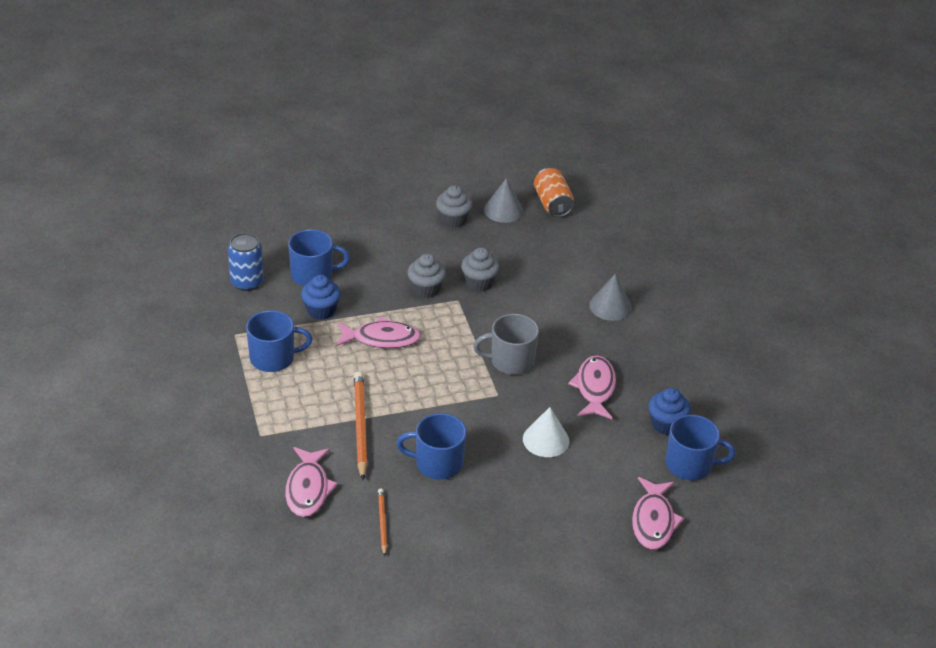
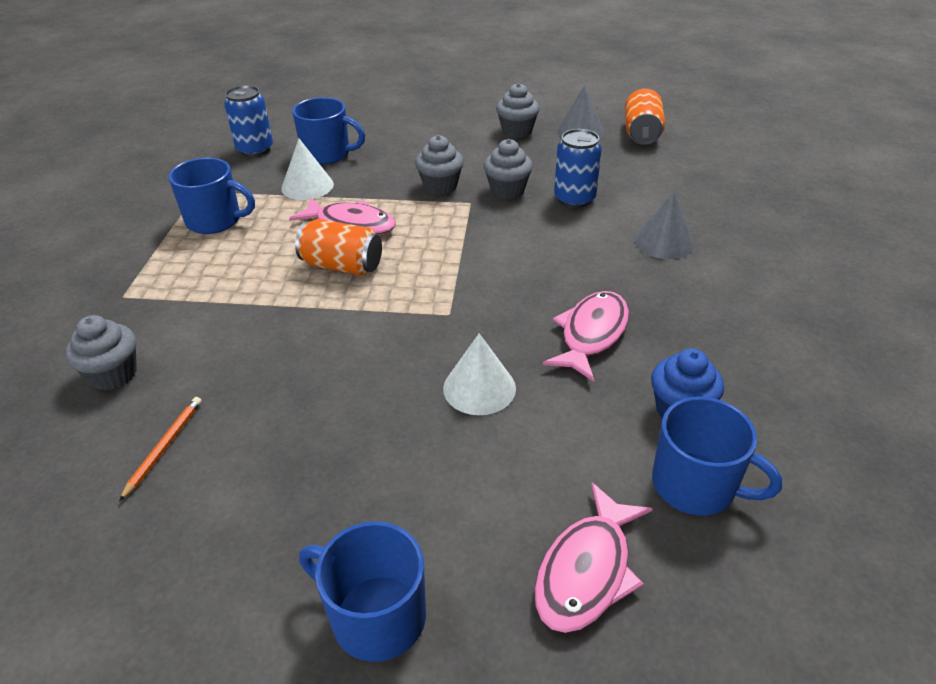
camera: 25 degrees right, 0 degrees up
pink fish [285,447,338,517] -> grey cupcake [65,315,137,391]
blue cupcake [301,275,341,320] -> white cone [281,139,334,200]
orange pencil [354,371,367,480] -> none
blue mug [396,413,466,480] -> blue mug moved to [299,521,426,662]
grey mug [473,314,539,375] -> none
none -> orange can [295,219,382,276]
none -> blue can [554,129,602,208]

